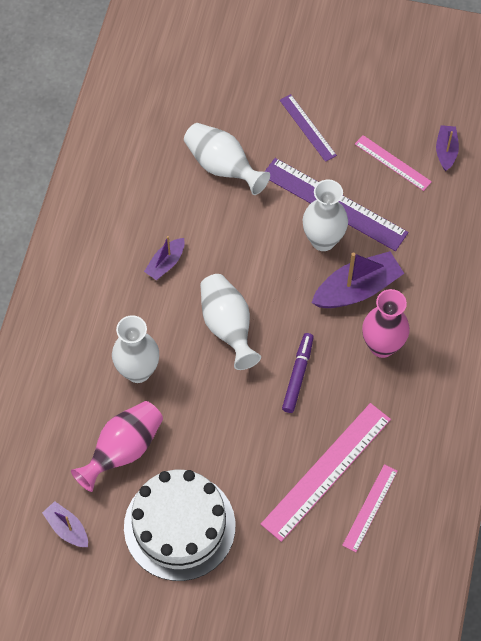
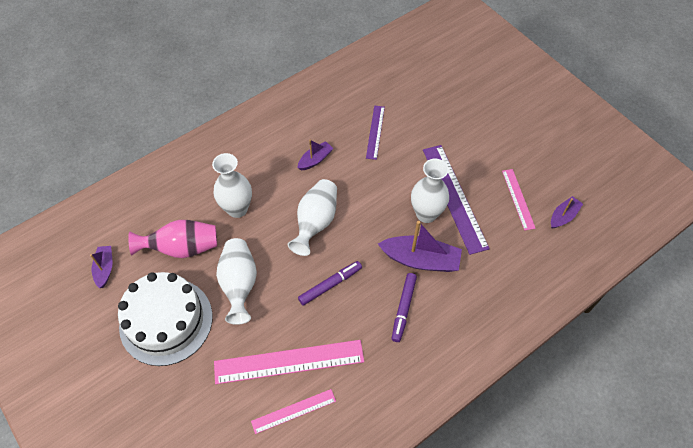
camera: 40 degrees right, 5 degrees down
purple boat [144,236,185,280] -> purple boat turned 150 degrees clockwise [298,140,334,170]
white vase [184,123,270,195] -> white vase moved to [216,238,257,325]
purple ruler [280,94,337,162] -> purple ruler moved to [366,105,385,160]
pink vase [362,289,410,358] -> purple marker [392,273,417,342]

